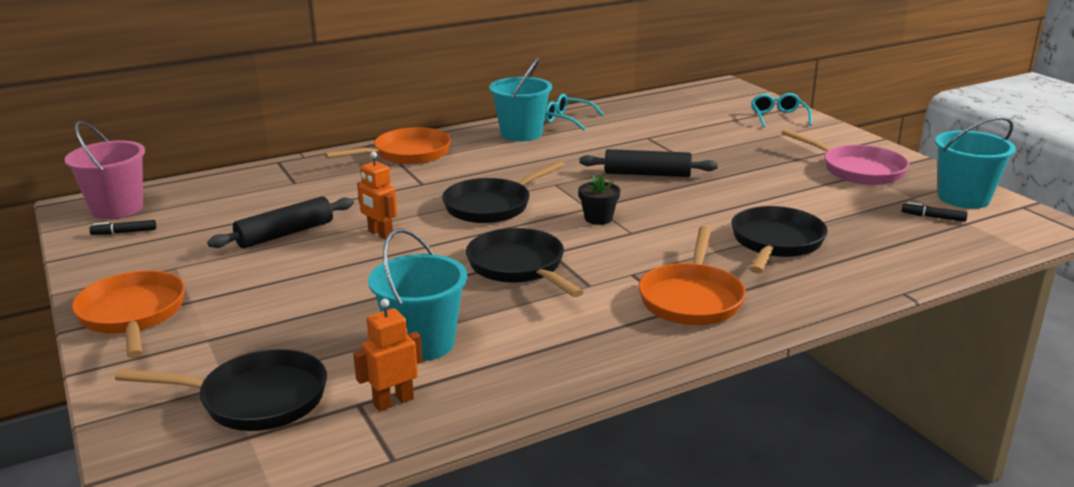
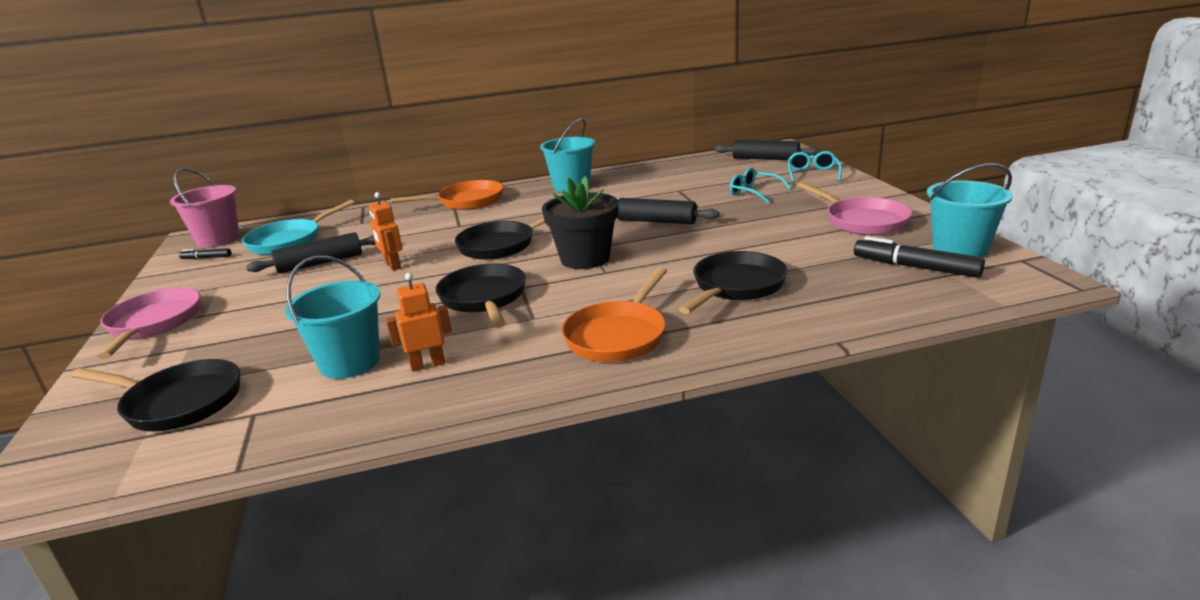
camera: 15 degrees right, 0 degrees up
orange pan [72,270,185,358] -> pink pan [97,288,200,359]
orange robot [353,299,423,412] -> orange robot moved to [386,273,452,372]
turquoise glasses [545,94,604,130] -> turquoise glasses moved to [730,167,791,203]
black flower pot [578,174,620,225] -> black flower pot [542,176,619,269], size x1.94
black marker [902,202,968,222] -> black marker [854,236,985,278], size x1.92
none -> turquoise pan [242,200,355,255]
none -> black rolling pin [715,140,820,160]

